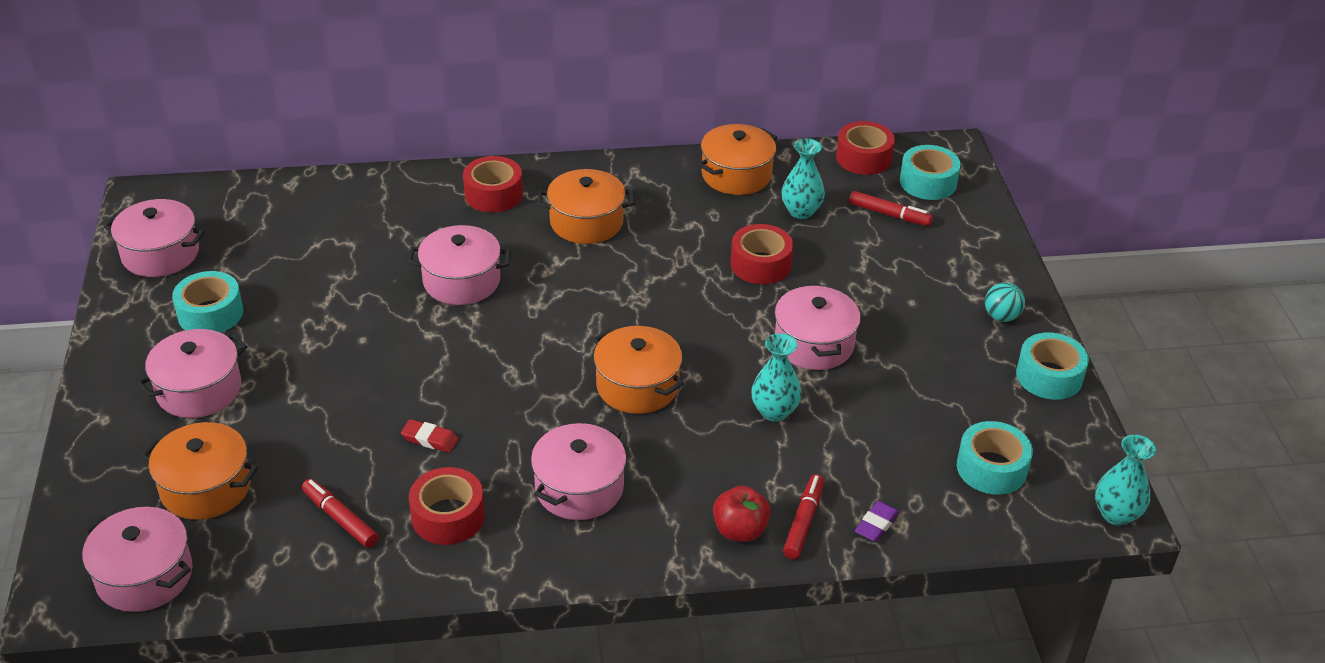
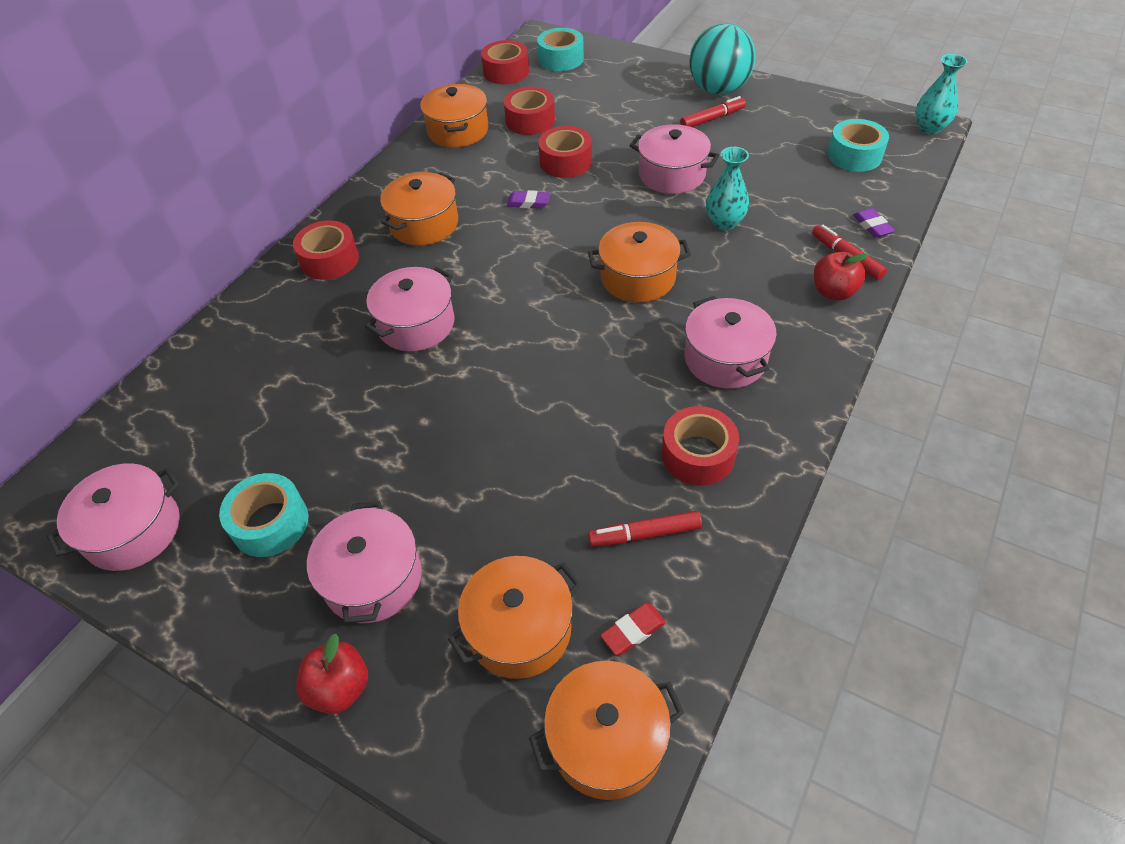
camera: 50 degrees left, 10 degrees up
pink pot [82,507,192,612] -> orange pot [529,661,685,800]
red eraser [401,419,459,453] -> red eraser moved to [600,603,666,655]
turquoise vase [782,139,825,219] -> red tape [504,87,555,135]
red marker [849,191,933,226] -> red marker moved to [680,96,746,127]
turquoise ball [985,282,1025,322] -> turquoise ball [689,23,755,94], size x2.11
turquoise tape [1016,332,1089,400] -> none
none -> red apple [296,634,368,714]
none -> purple eraser [506,190,550,208]

